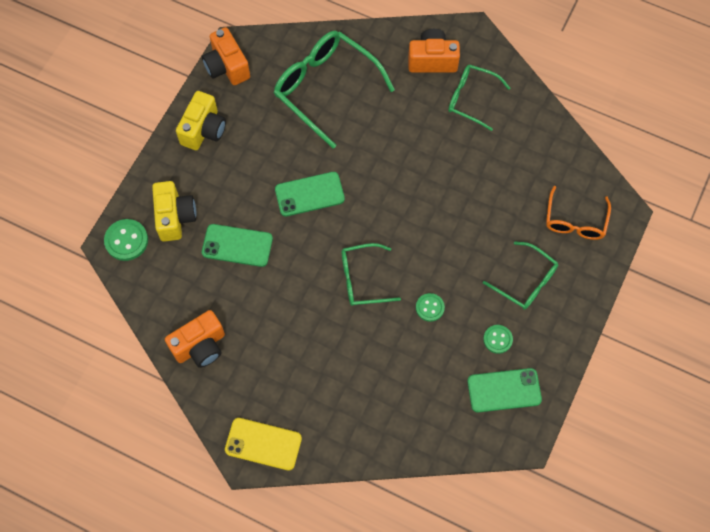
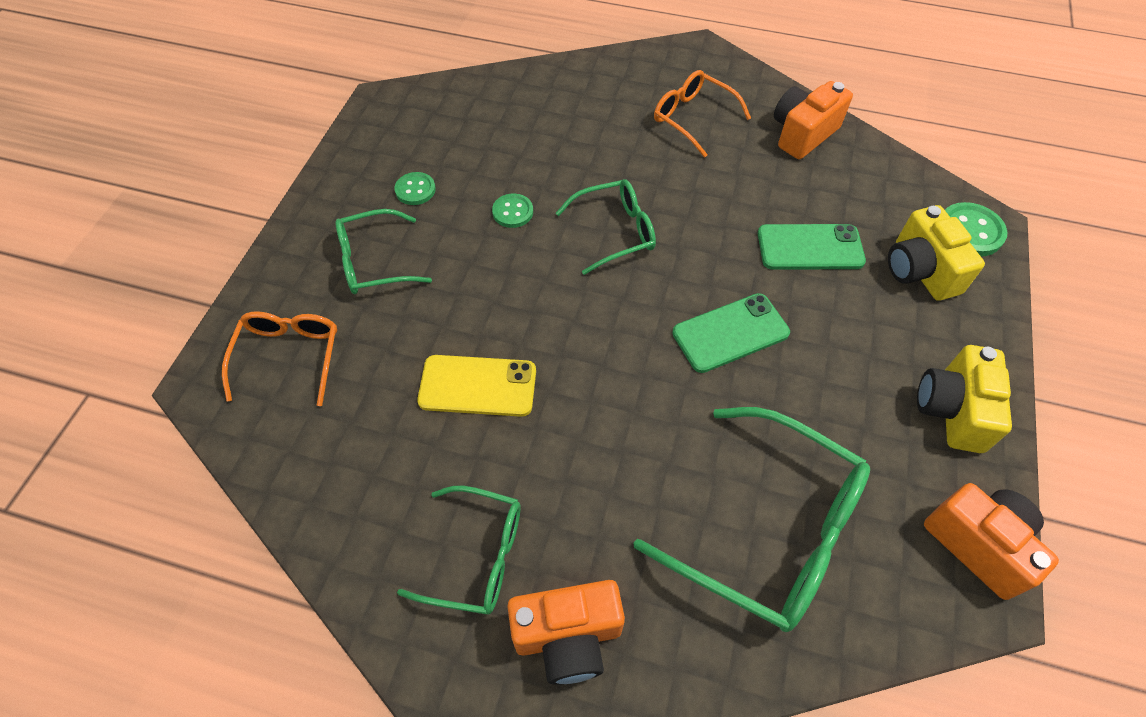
camera: 170 degrees right, 10 degrees down
yellow phone [225,418,302,471] -> yellow phone moved to [417,355,536,417]
green phone [467,368,542,413] -> none
green glasses [483,241,558,310] -> green glasses turned 45 degrees counterclockwise [335,209,432,294]
none -> orange glasses [654,70,751,158]

